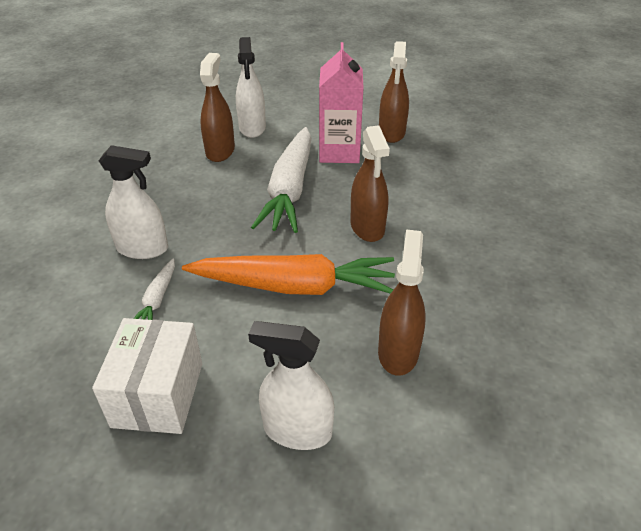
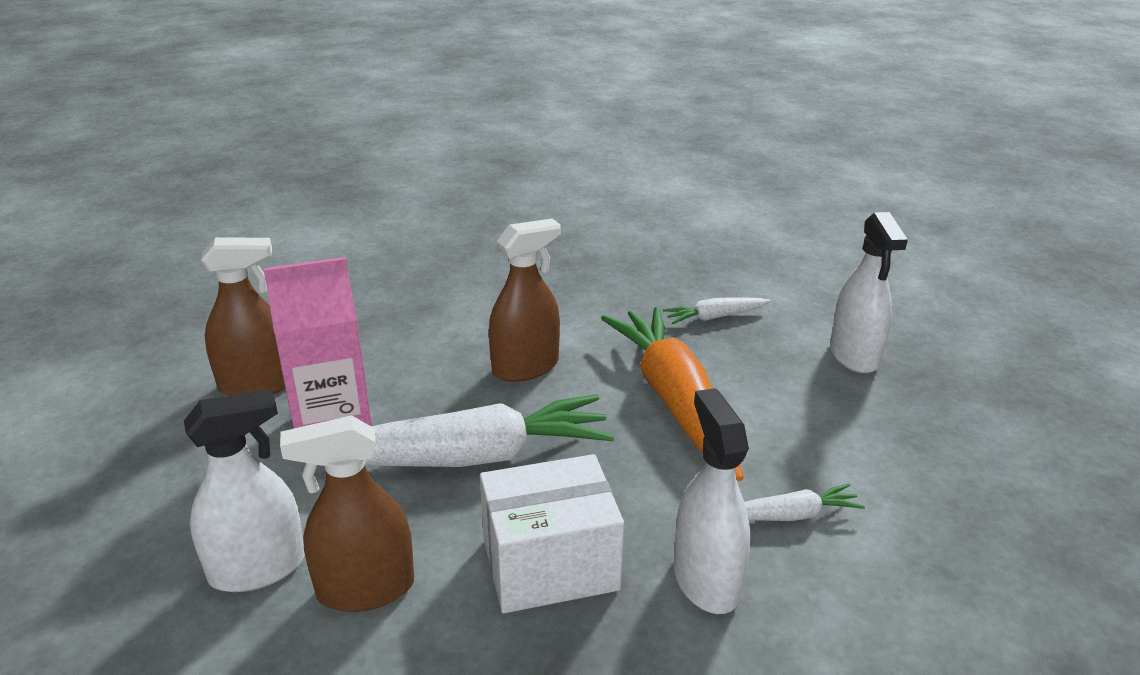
camera: 110 degrees left, 10 degrees down
white box [92,318,202,434] -> white box moved to [480,454,624,613]
brown spray bottle [378,229,426,376] -> white carrot [663,297,771,324]

